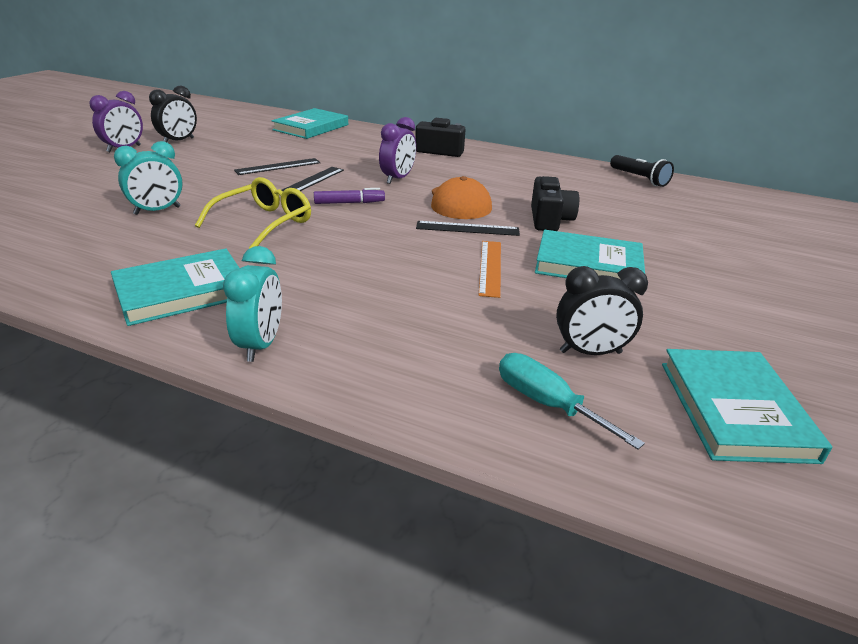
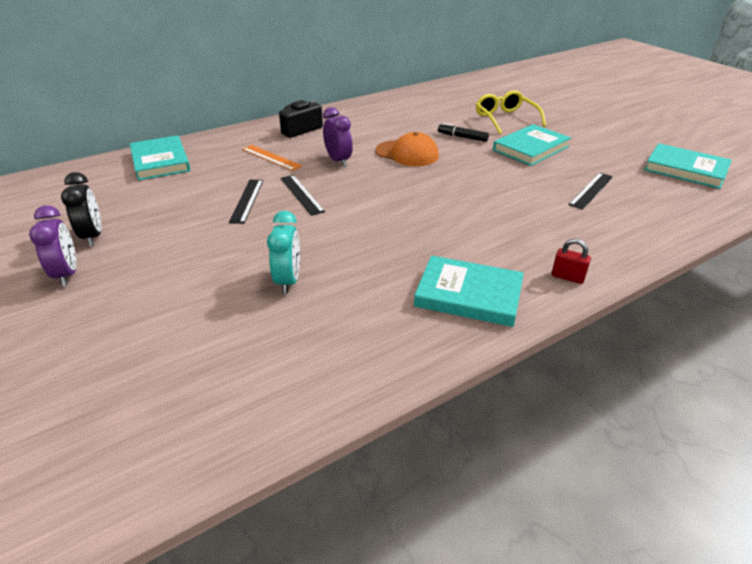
camera: 55 degrees left, 5 degrees up
turquoise book [111,249,240,326] -> turquoise book turned 75 degrees counterclockwise [414,255,524,327]
yellow glasses [195,177,311,249] -> yellow glasses moved to [476,90,546,134]
turquoise clock [223,246,282,362] -> red padlock [552,239,591,284]
purple marker [314,188,385,204] -> none
black ruler [416,221,520,236] -> black ruler moved to [568,173,613,210]
orange ruler [478,241,501,298] -> orange ruler moved to [242,145,302,171]
turquoise screwdriver [499,353,645,450] -> none
black camera [531,176,579,231] -> black marker [438,123,489,142]
black clock [556,266,648,355] -> none
black flashlight [610,155,674,187] -> none

